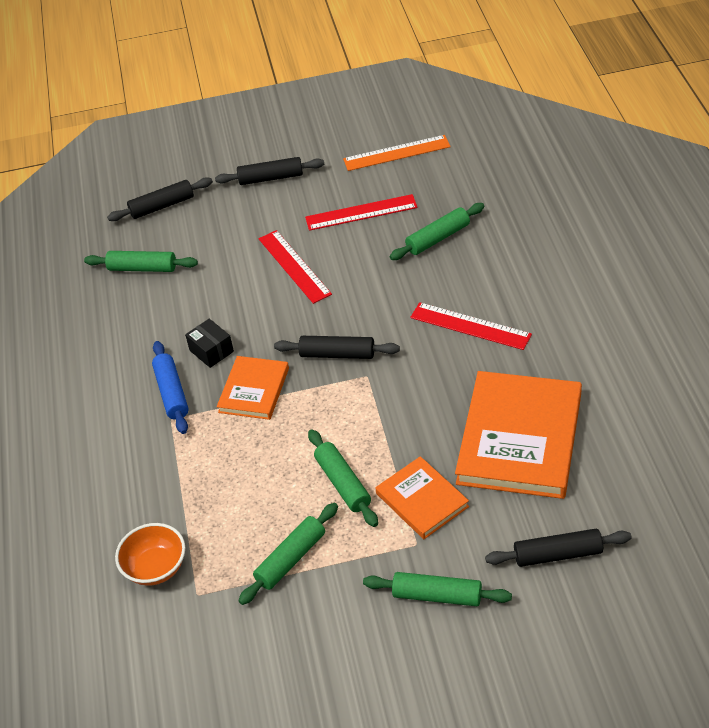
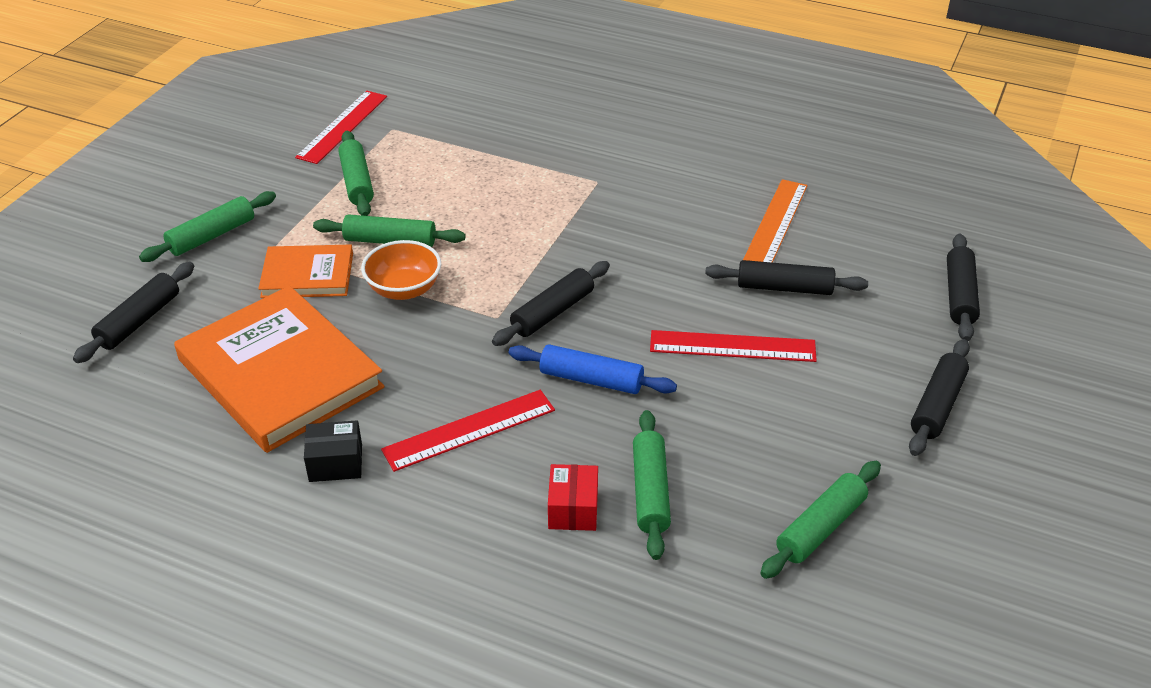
camera: 120 degrees right, 5 degrees down
green rolling pin [84,251,198,272] -> green rolling pin moved to [760,461,881,579]
orange bowl [115,523,185,586] -> orange bowl moved to [361,240,441,300]
blue rolling pin [152,341,189,434] -> blue rolling pin moved to [508,344,677,394]
black box [185,319,234,368] -> black box moved to [304,420,362,482]
orange book [217,356,289,420] -> none
red ruler [305,194,418,231] -> red ruler moved to [295,91,387,164]
orange ruler [343,135,451,171] -> orange ruler moved to [743,179,807,263]
none -> red box [548,464,598,531]
none -> black rolling pin [705,260,868,295]

